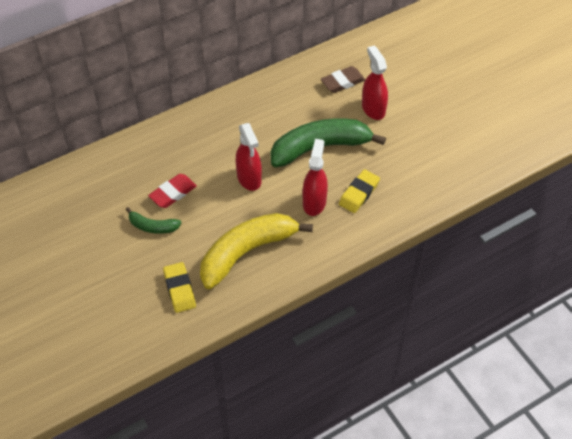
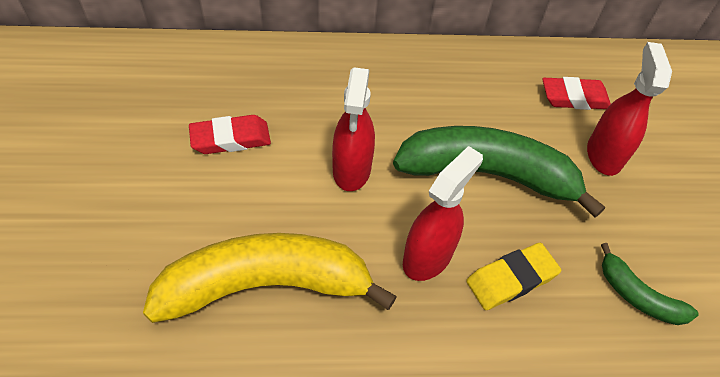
camera: 25 degrees right, 0 degrees up
green banana [126,207,181,234] -> green banana moved to [601,243,699,325]
yellow eraser [163,262,196,313] -> none
brown eraser [321,66,365,93] -> red eraser [542,77,611,110]

